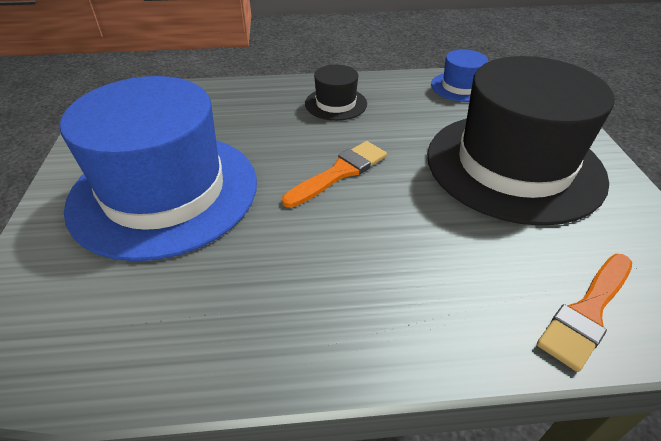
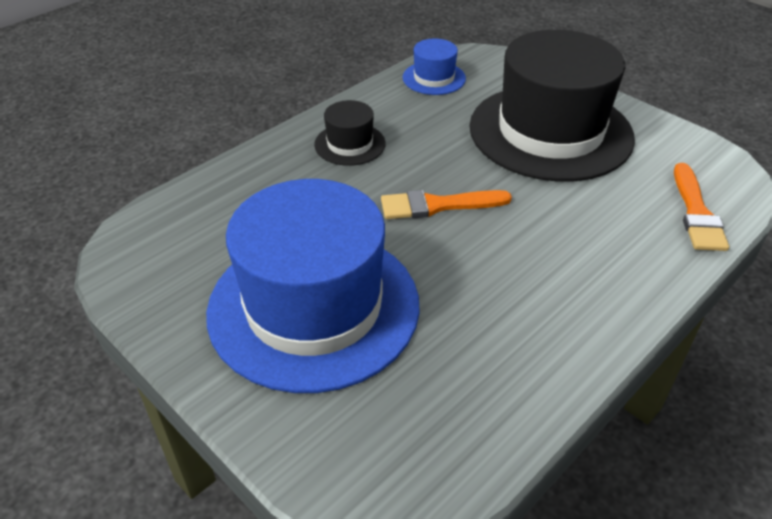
camera: 40 degrees left, 0 degrees up
orange brush [282,141,387,208] -> orange brush turned 105 degrees counterclockwise [381,190,512,219]

